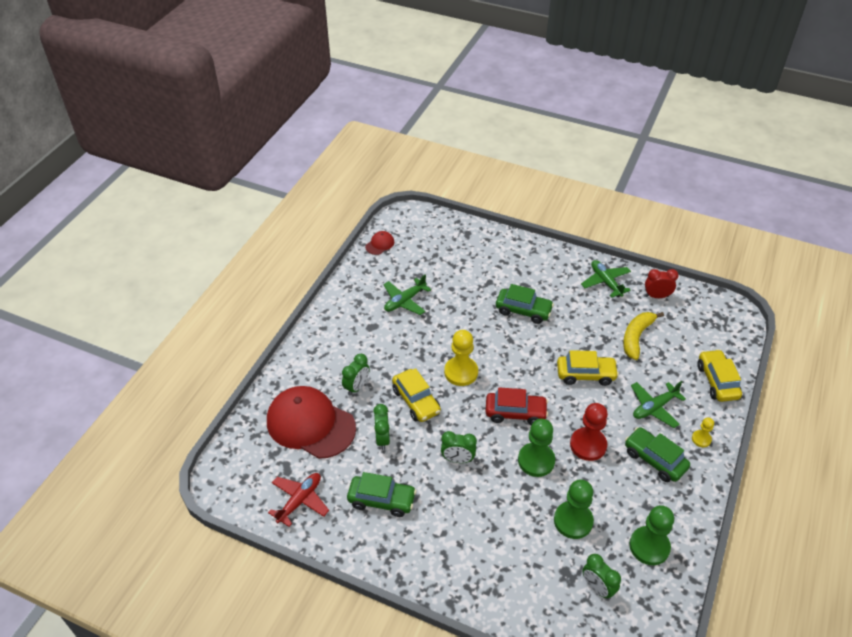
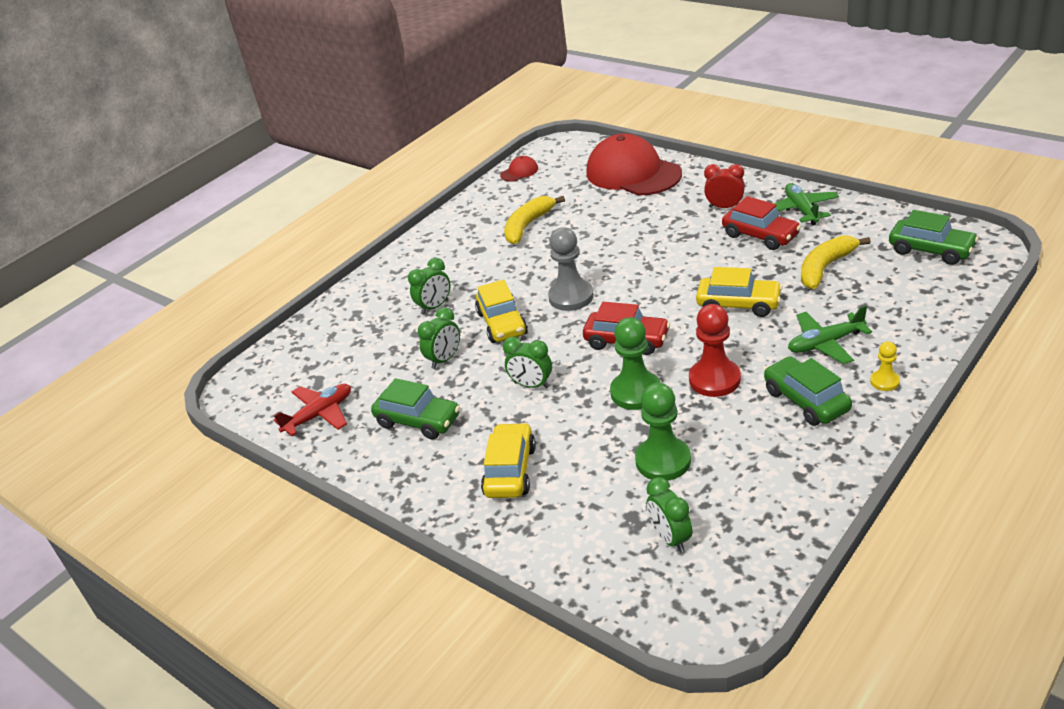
camera: 20 degrees right, 10 degrees down
red cap [267,386,356,459] -> red cap moved to [586,133,682,196]
green clock [373,404,390,450] -> green clock turned 150 degrees counterclockwise [418,307,460,369]
green plane [383,274,431,315] -> yellow banana [504,196,565,244]
yellow pawn [444,330,478,386] -> grey pawn [548,227,594,311]
green car [496,284,554,324] -> green car moved to [889,210,979,265]
green pawn [629,505,674,565] -> none
red clock [645,269,679,298] -> red clock moved to [704,164,745,208]
yellow car [697,349,742,402] -> yellow car moved to [481,423,536,498]
none -> red car [722,196,801,250]

